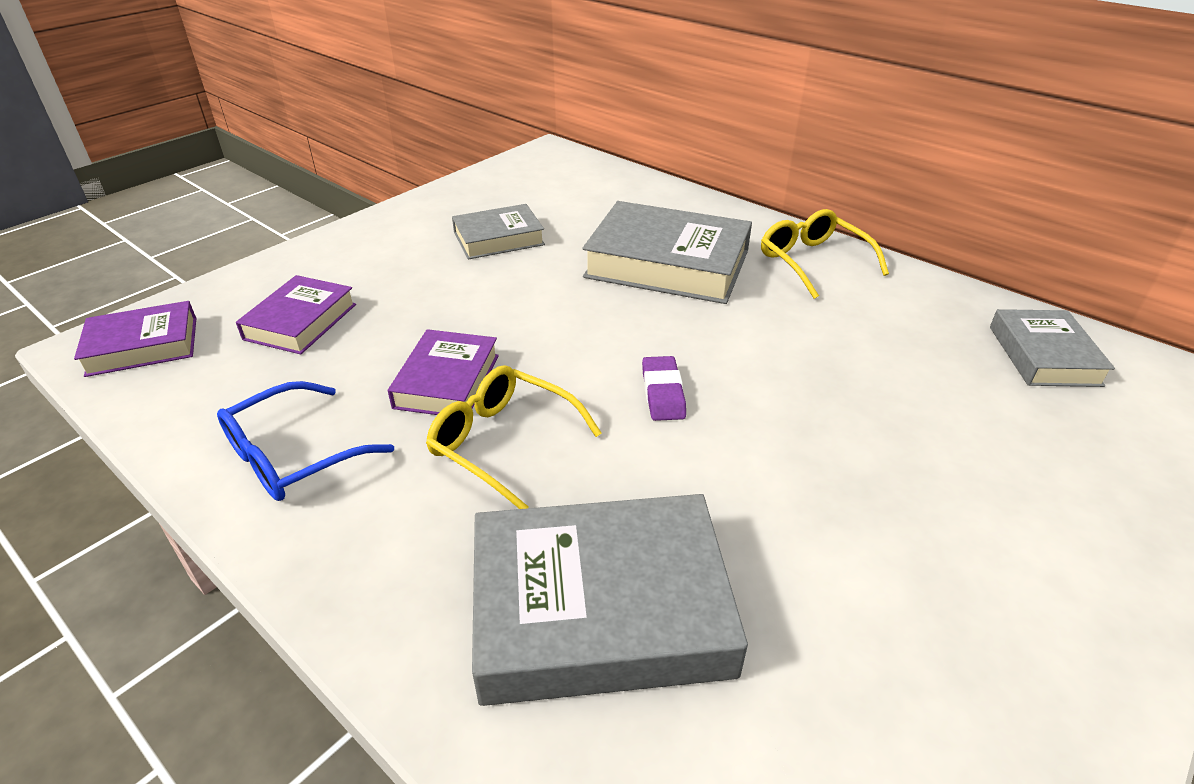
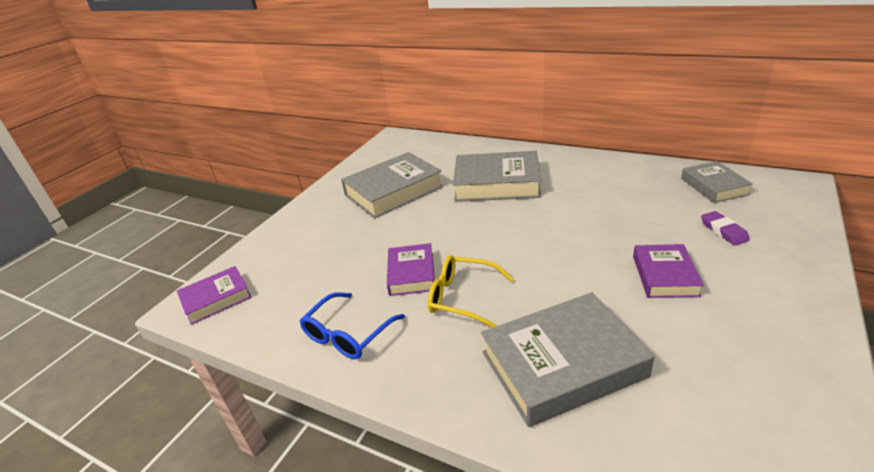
camera: 10 degrees left, 5 degrees down
purple book [236,275,356,354] -> purple book moved to [633,244,704,298]
grey book [452,204,545,259] -> grey book [341,152,444,218], size x1.73
purple eraser [642,356,686,421] -> purple eraser moved to [701,211,750,246]
yellow glasses [761,209,889,299] -> none

